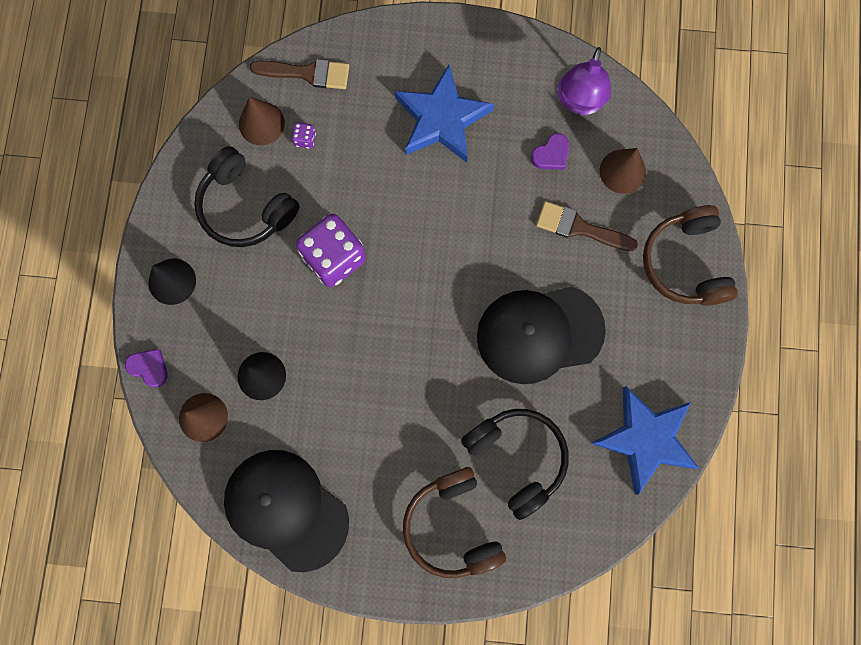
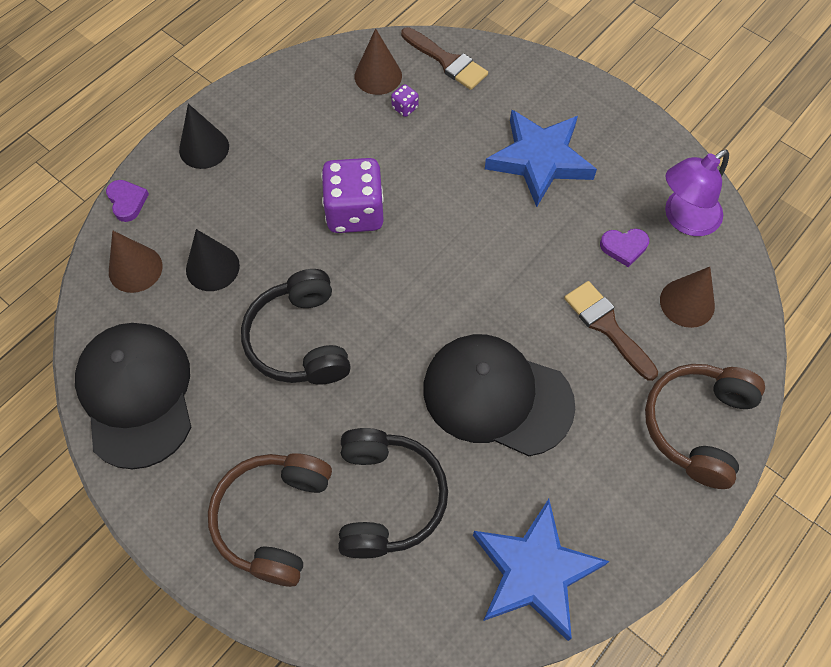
camera: 35 degrees right, 15 degrees down
black headphones [194,146,299,247] -> black headphones moved to [241,269,351,385]

